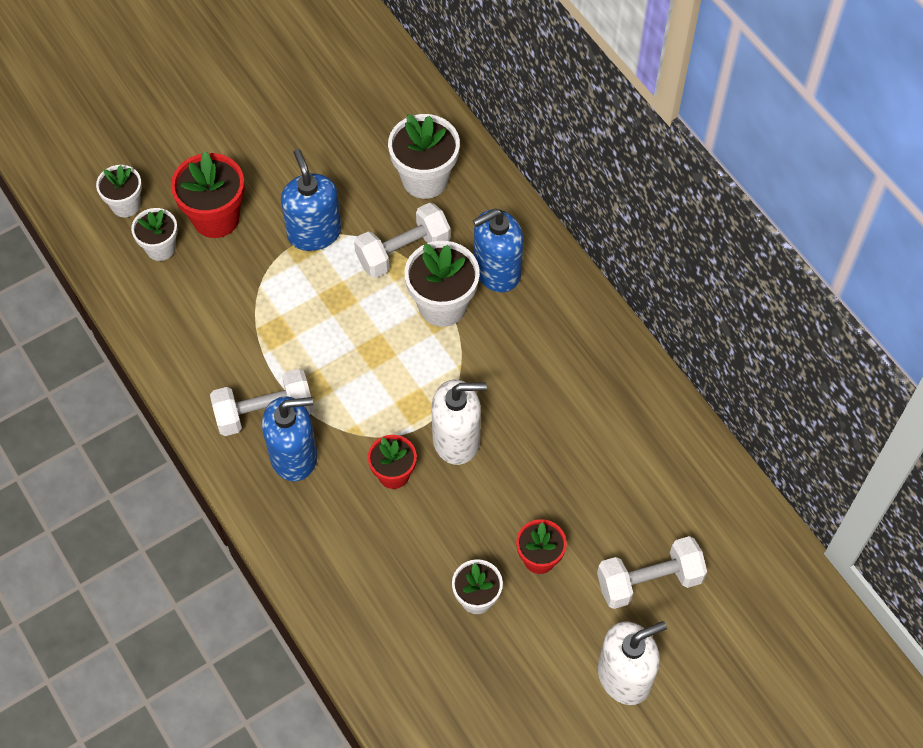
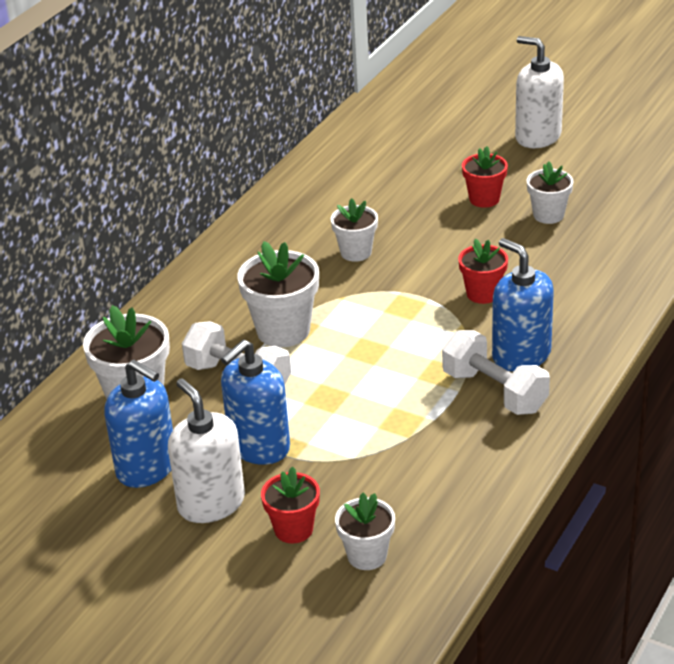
camera: 115 degrees left, 25 degrees down
white flower pot [96,165,142,217] -> white flower pot moved to [331,198,378,262]
red flower pot [171,151,245,238] -> red flower pot [261,466,320,544], size x0.62
white soap dispenser [432,380,487,465] -> white soap dispenser moved to [168,378,245,523]
blue soap dispenser [473,209,524,292] -> blue soap dispenser moved to [104,360,173,488]
white dumbbell [597,536,707,609] -> none

